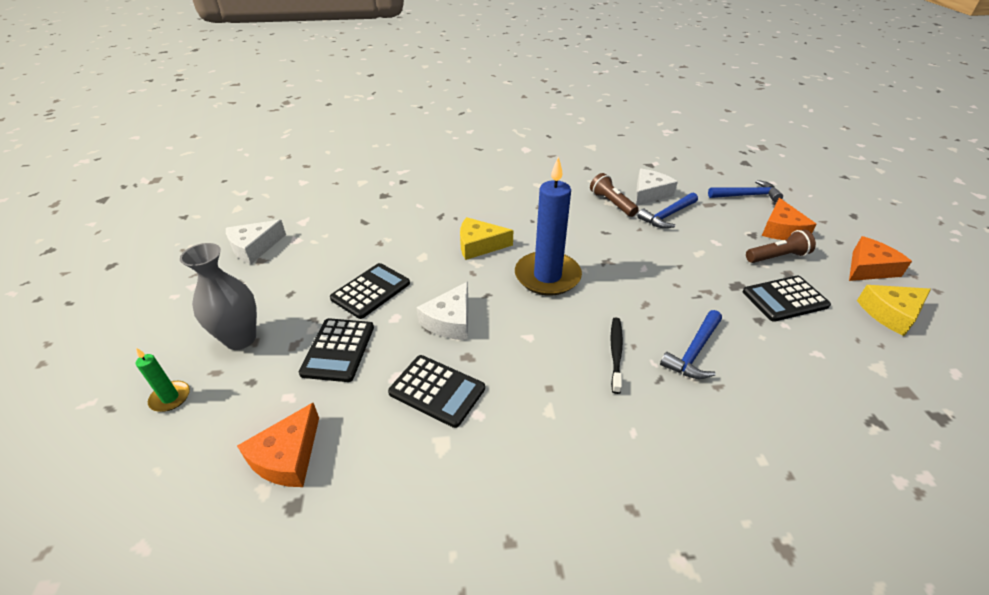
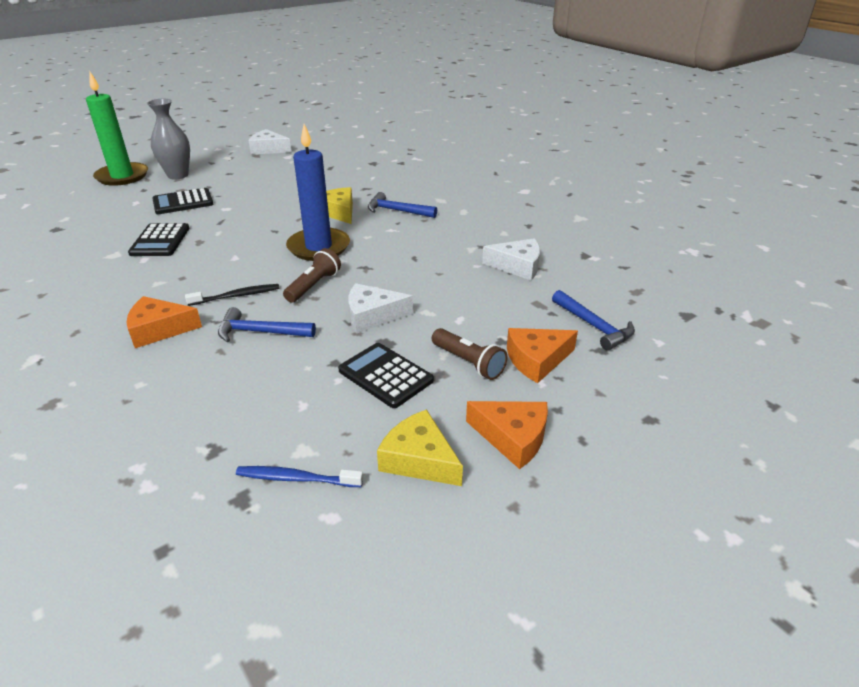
camera: 60 degrees right, 5 degrees down
green candle [136,348,190,412] -> green candle [86,72,148,186], size x2.22
orange cheese [237,403,319,487] -> orange cheese moved to [127,296,202,348]
black calculator [330,263,410,319] -> none
white cheese [416,282,468,340] -> white cheese moved to [348,283,413,333]
brown flashlight [590,173,639,217] -> brown flashlight moved to [283,248,341,303]
blue hammer [638,192,698,228] -> blue hammer moved to [368,192,437,218]
none -> blue toothbrush [236,466,363,487]

